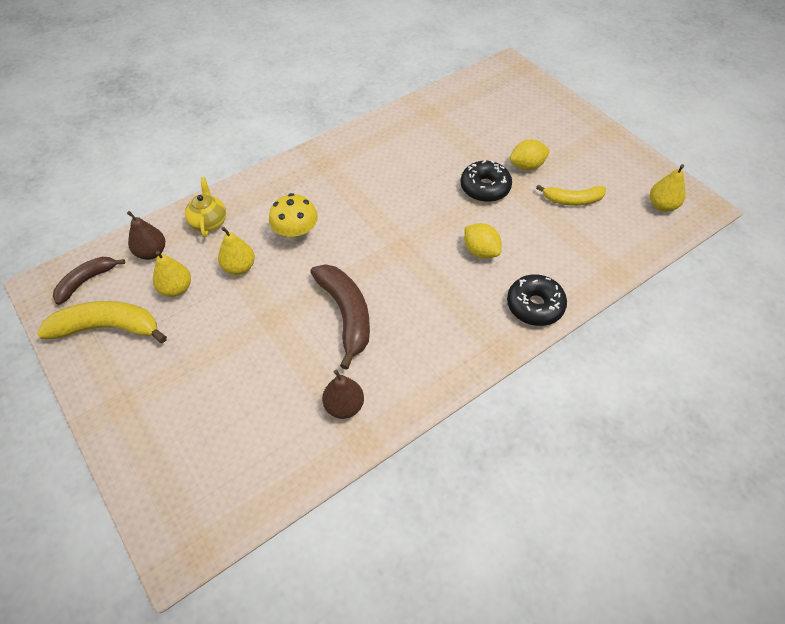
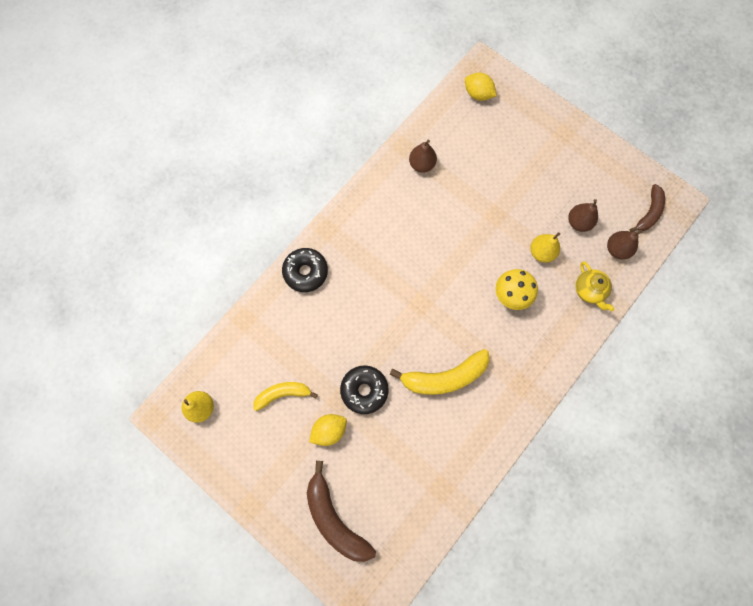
camera: 165 degrees right, 20 degrees up
yellow banana [37,301,167,343] -> yellow banana moved to [389,349,489,395]
yellow pear [153,251,191,297] -> brown pear [568,199,598,232]
brown banana [310,264,370,370] -> brown banana moved to [307,461,376,562]
yellow lemon [464,223,502,259] -> yellow lemon moved to [465,73,497,101]

